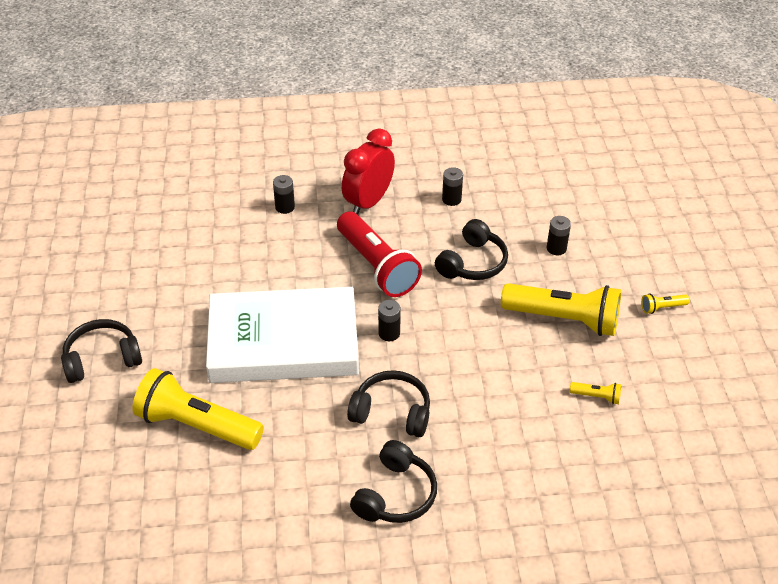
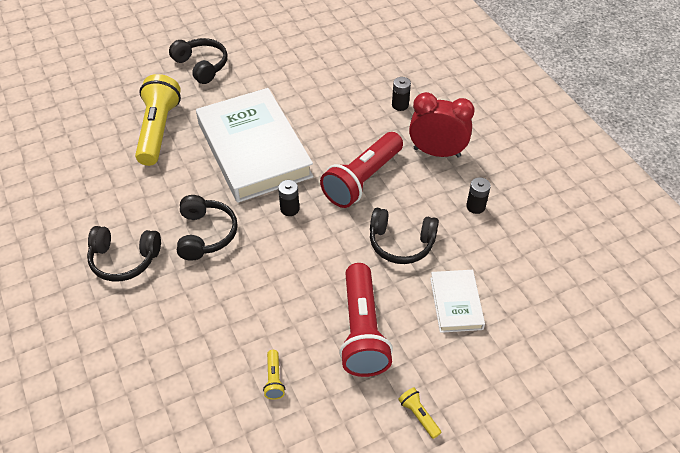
camera: 70 degrees right, 5 degrees up
yellow flashlight [501,283,621,336] -> red flashlight [339,263,393,377]
black battery [547,216,571,255] -> white book [430,270,485,333]

